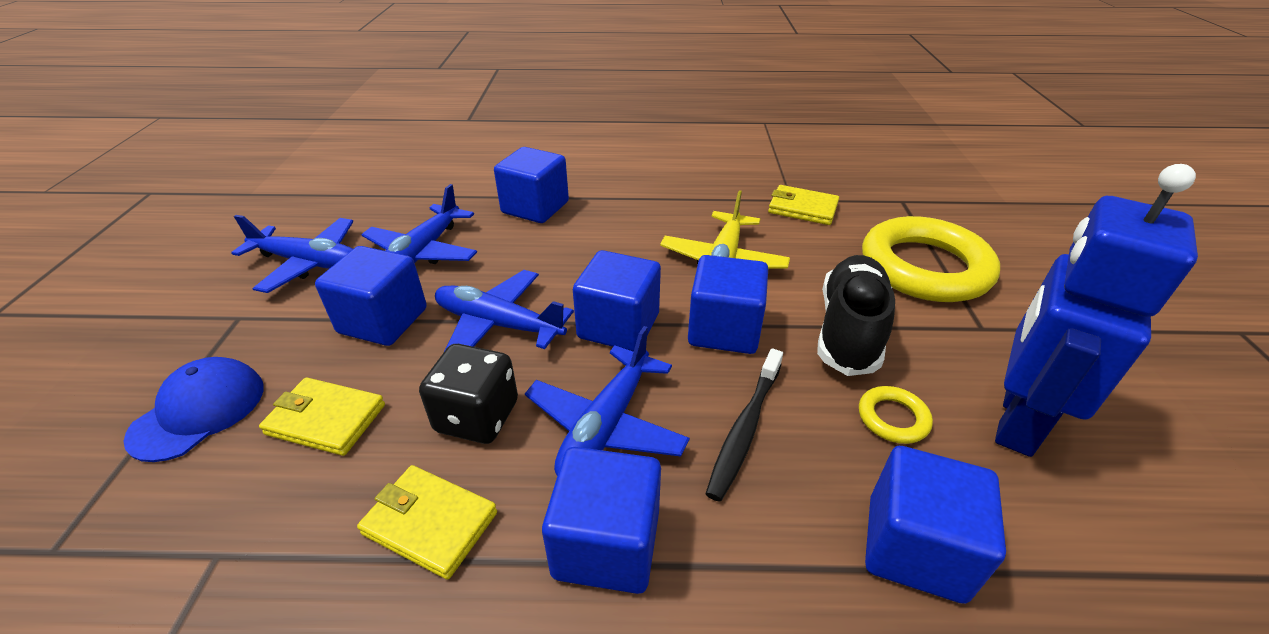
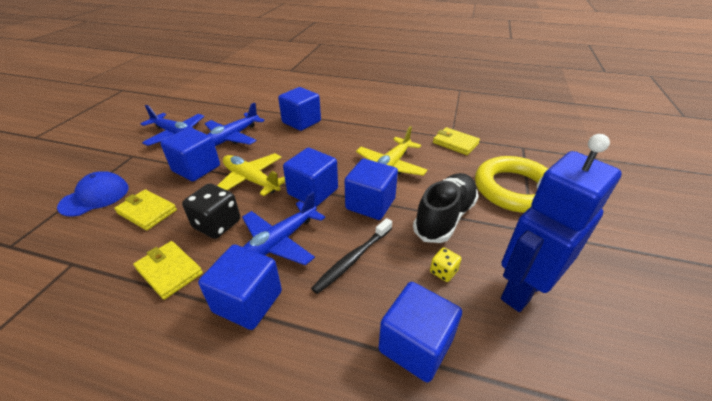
camera: 15 degrees right, 0 degrees up
blue plane [435,270,574,350] -> yellow plane [217,153,285,196]
yellow ring [859,386,933,444] -> yellow dice [430,247,461,282]

